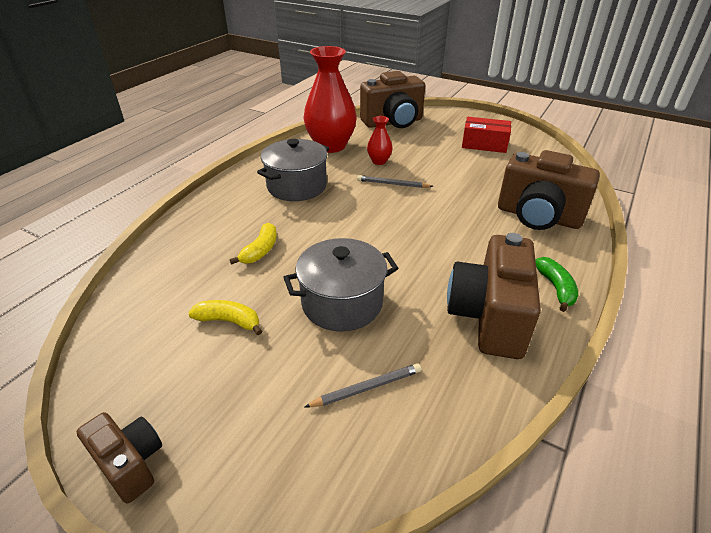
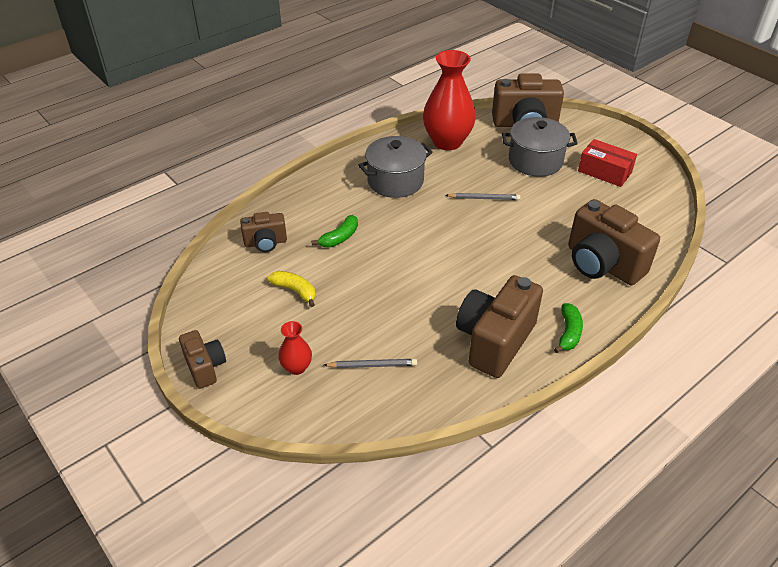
camera: 20 degrees right, 5 degrees up
yellow banana [230,223,277,264] -> green banana [311,215,358,248]
grey pot [283,238,399,332] -> grey pot moved to [502,117,578,177]
grey pencil [357,175,434,188] -> grey pencil turned 150 degrees clockwise [445,193,520,200]
red vase [367,116,393,165] -> red vase moved to [278,321,312,375]
none -> brown camera [240,212,287,252]

